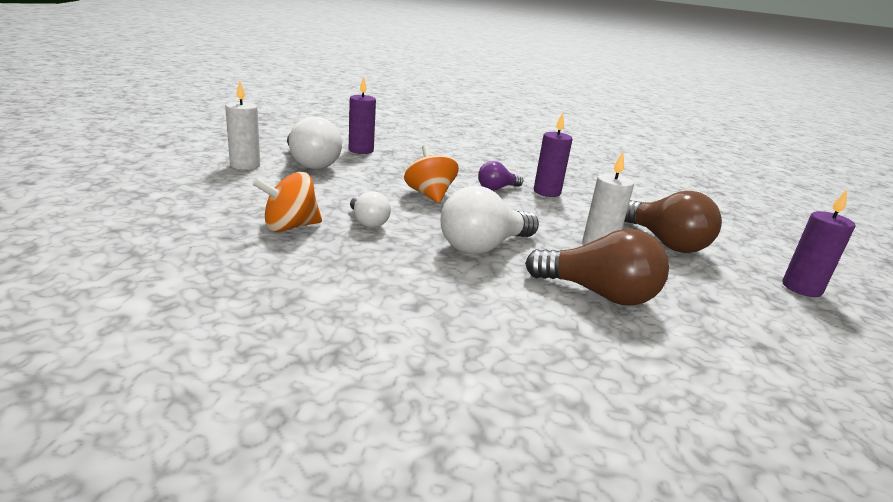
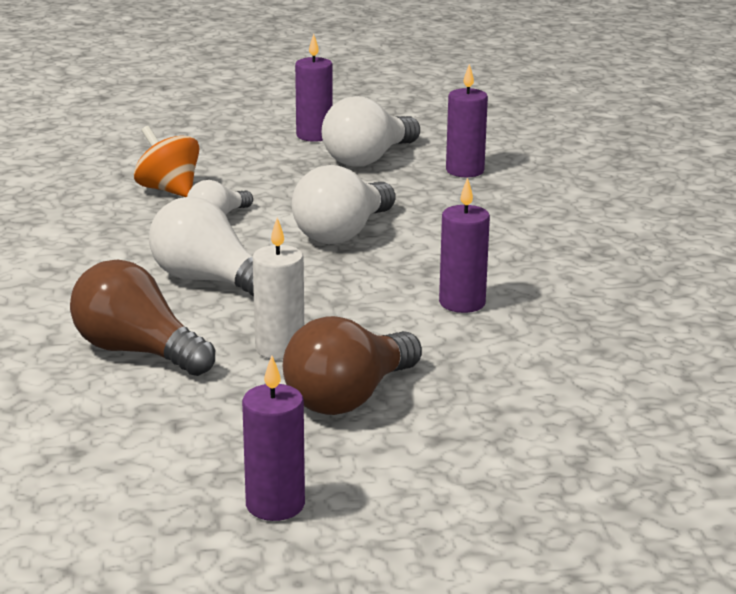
camera: 75 degrees right, 0 degrees up
white candle [225,81,260,170] -> purple candle [295,34,333,142]
orange spinning top [404,145,459,203] -> white light bulb [292,165,395,244]
purple light bulb [478,161,523,191] -> none
brown light bulb [525,229,669,305] -> brown light bulb turned 120 degrees clockwise [70,259,215,376]

